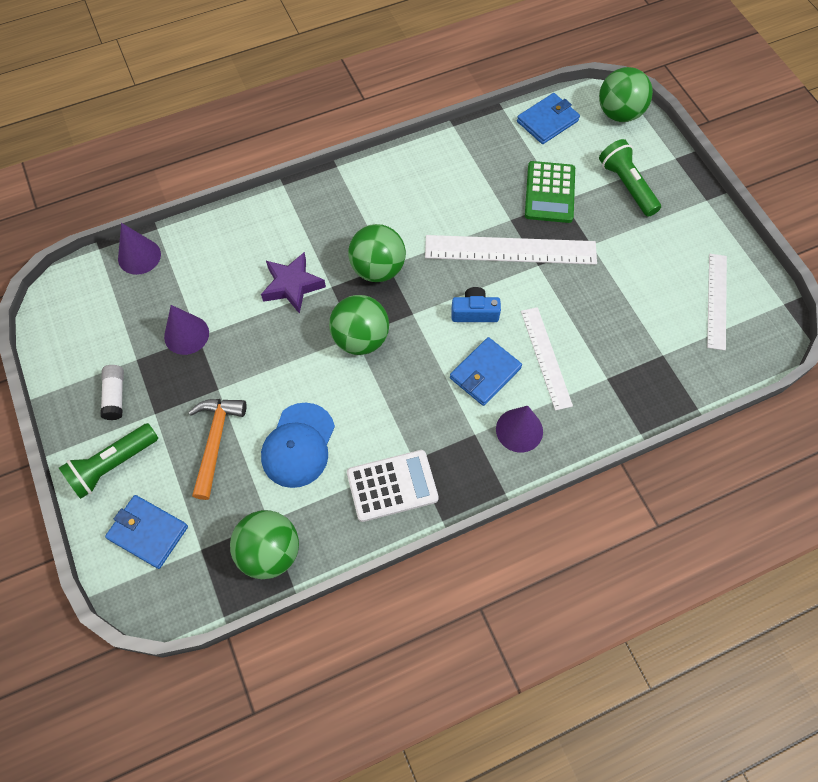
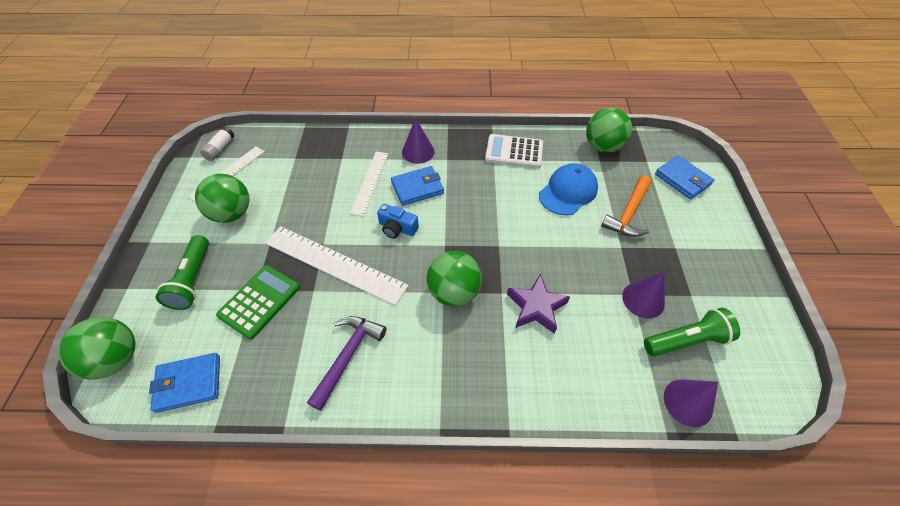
camera: 155 degrees left, 10 degrees down
green flashlight [59,423,158,499] -> green flashlight moved to [644,308,740,356]
white glue stick [100,365,124,420] -> white glue stick moved to [200,126,234,161]
green ball [329,295,389,355] -> green ball moved to [195,174,250,223]
none -> purple hammer [307,316,387,411]

